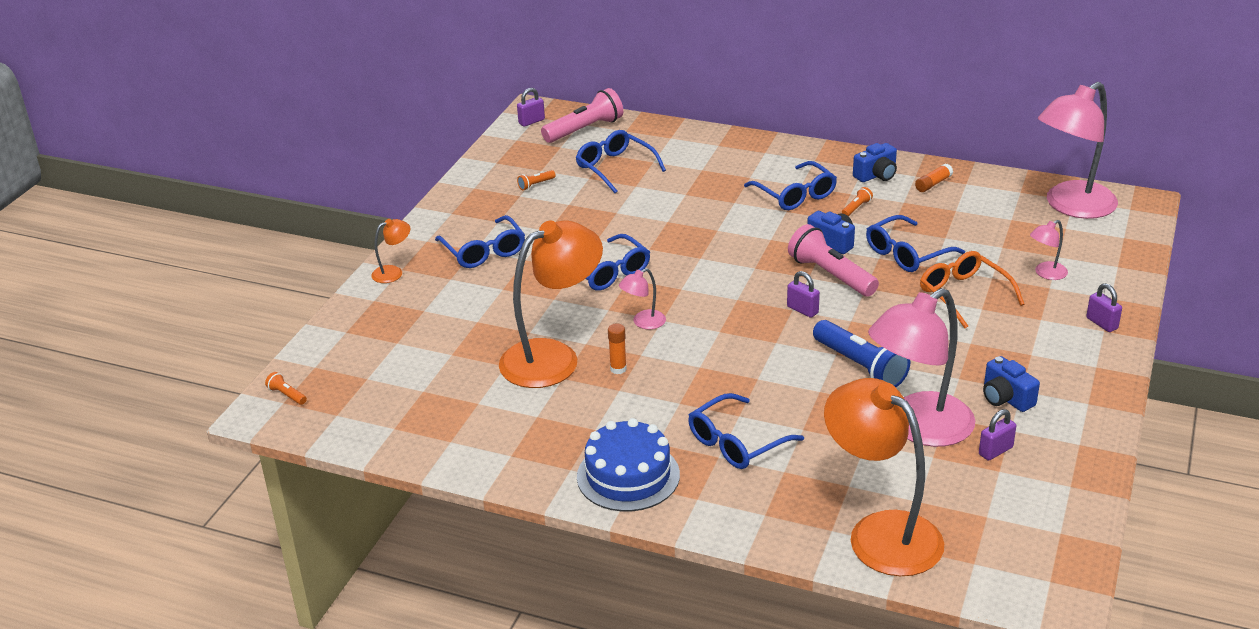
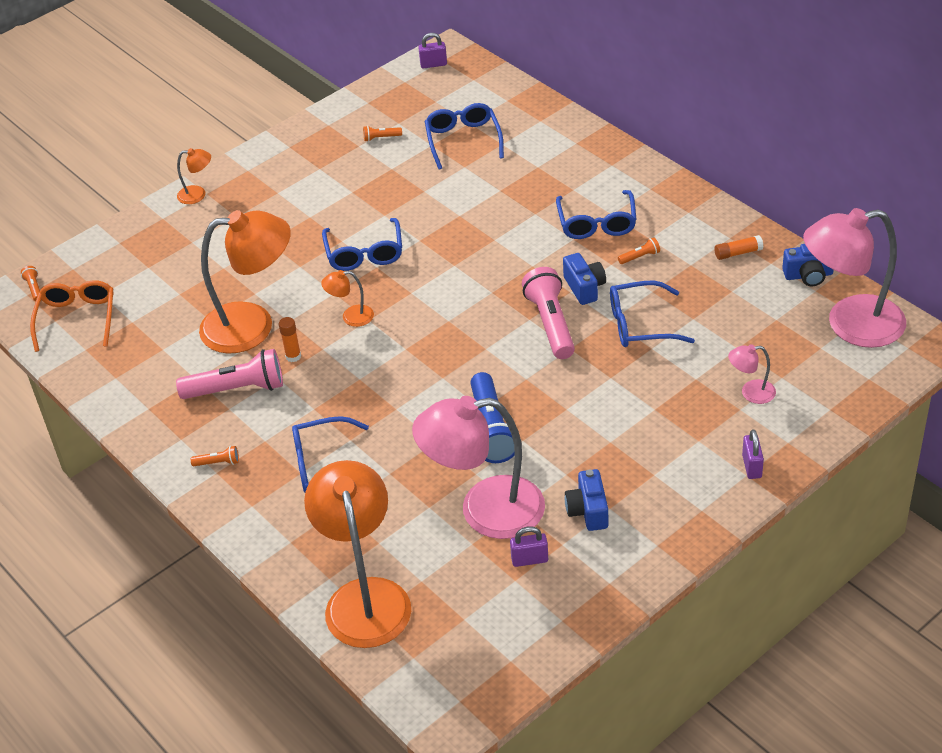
camera: 30 degrees right, 10 degrees up
blue glasses [435,215,525,268] -> none
pink flashlight [541,88,623,143] -> pink flashlight moved to [176,349,283,399]
blue cake [577,418,680,512] -> orange flashlight [191,446,239,466]
pink lamp [619,268,666,329] -> orange lamp [321,270,374,327]
purple padlock [787,271,820,318] -> none
blue camera [853,143,897,182] -> blue camera moved to [782,244,833,286]
orange glasses [920,251,1024,328] -> orange glasses moved to [30,280,114,352]

